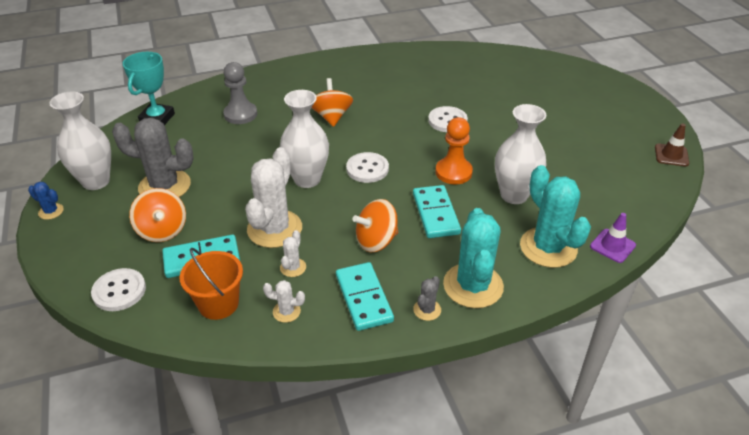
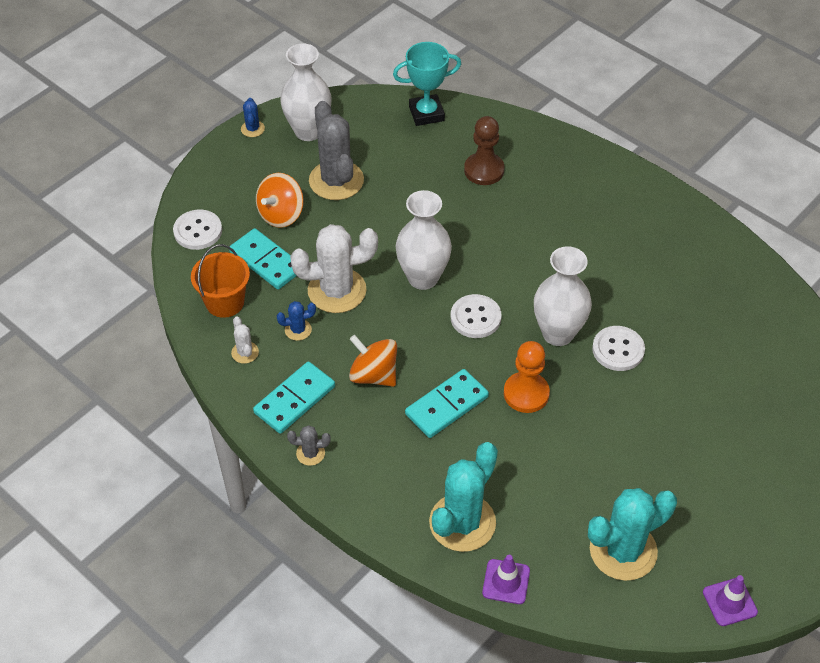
camera: 60 degrees right, 10 degrees up
grey pawn [223,62,257,124] -> brown pawn [464,116,504,185]
white cactus [280,230,306,277] -> blue cactus [277,301,316,341]
orange spinning top [311,78,353,127] -> none
turquoise cactus [443,208,504,308] -> turquoise cactus moved to [588,488,677,581]
white vase [495,104,547,204] -> white vase moved to [534,246,592,346]
brown traffic cone [655,124,689,166] -> purple traffic cone [703,575,758,626]

